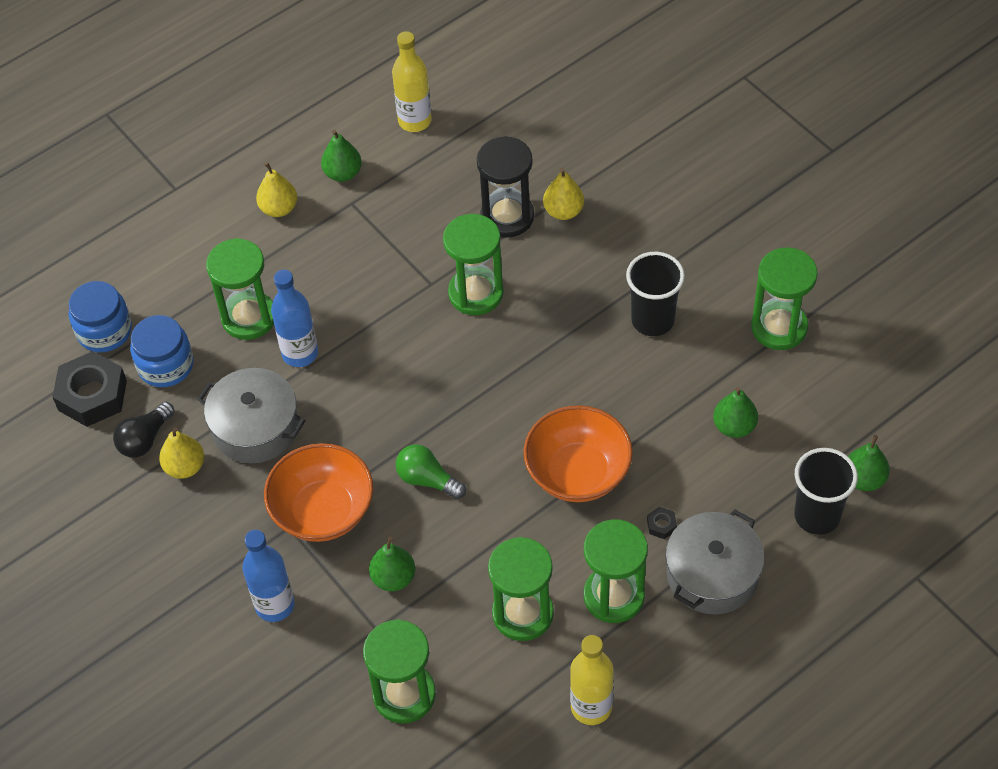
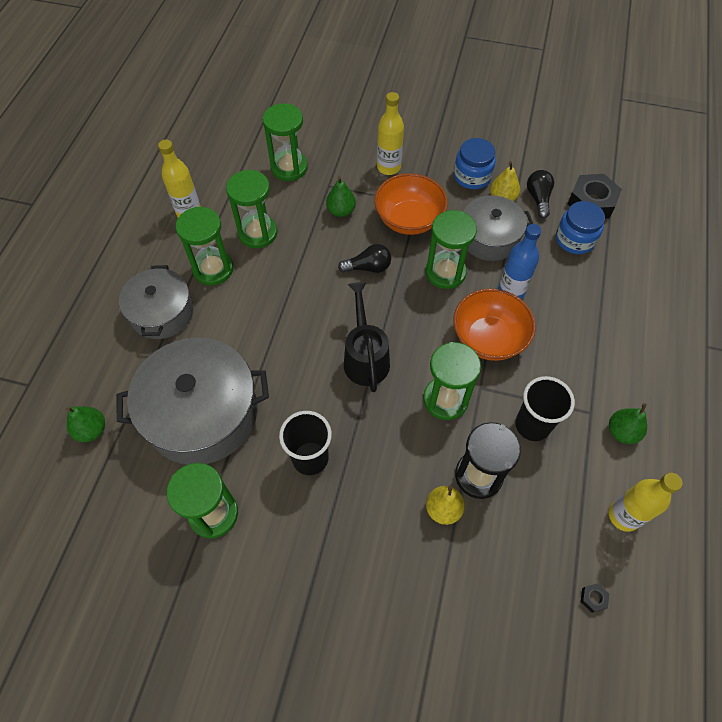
camera: 140 degrees right, 5 degrees up
blue jar [69,281,132,352] -> blue jar moved to [454,138,496,189]
green hourglass [206,238,274,340] -> green hourglass moved to [426,210,477,289]
blue bottle [242,530,295,622] -> yellow bottle [377,92,404,175]
yellow pear [256,162,297,217] -> none
green light bulb [395,444,466,499] -> black light bulb [338,244,391,273]
orange bowl [523,405,633,502] -> orange bowl moved to [453,289,536,361]
black nut [647,507,677,539] -> black nut moved to [581,583,609,613]
green pear [713,387,758,438] -> grey pot [117,338,269,465]
black cup [794,448,858,535] -> black cup moved to [515,376,575,441]
none -> black watering can [344,282,390,392]

